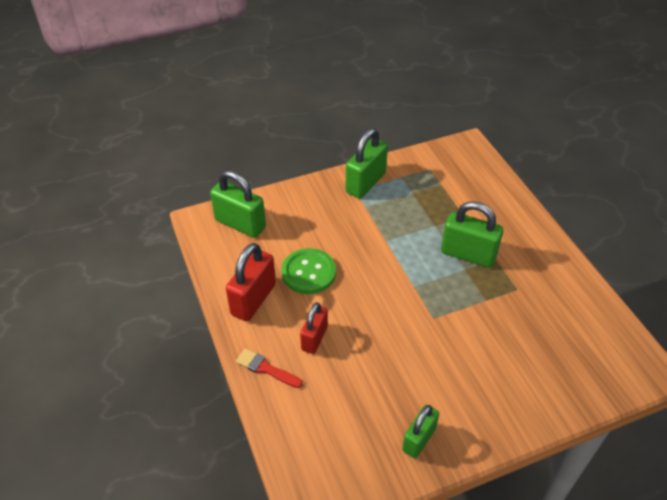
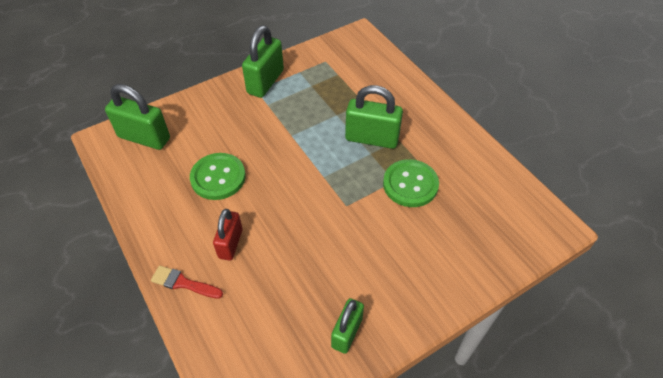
camera: 10 degrees left, 5 degrees up
red padlock [226,243,276,321] -> none
none -> green button [383,159,439,207]

